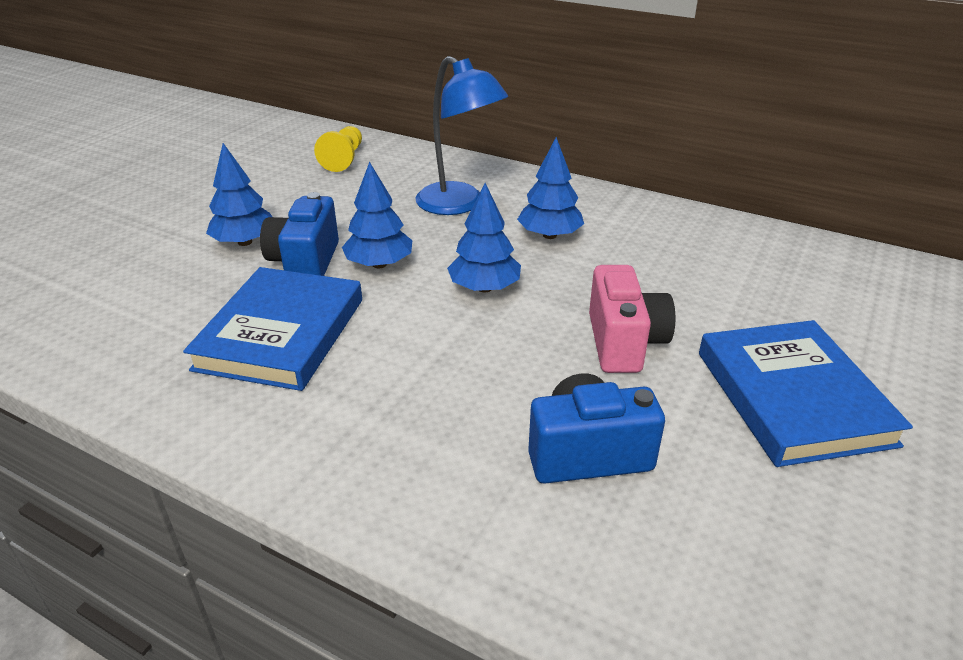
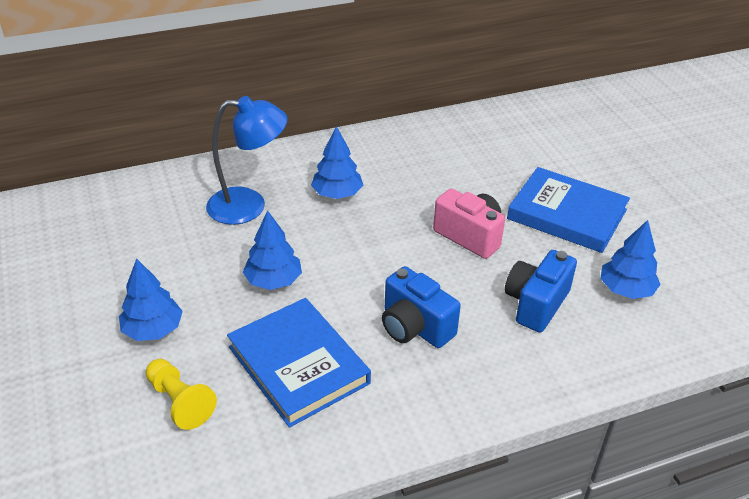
camera: 50 degrees left, 5 degrees up
blue camera [260,192,339,276] -> blue camera moved to [382,266,461,348]
yellow pawn [314,126,362,172] -> yellow pawn moved to [146,359,217,430]
blue tree [447,183,521,293] -> blue tree moved to [600,220,661,299]

